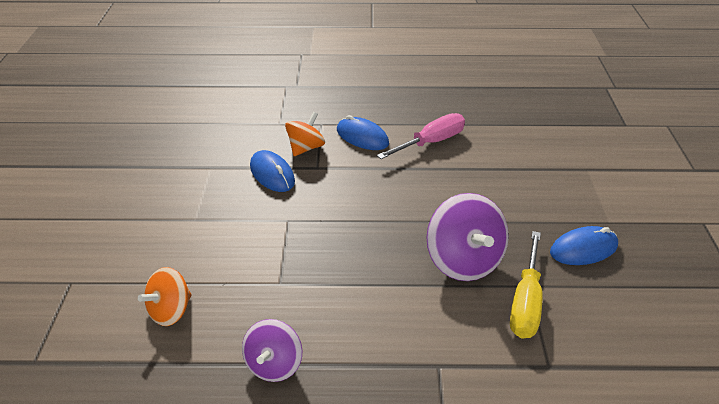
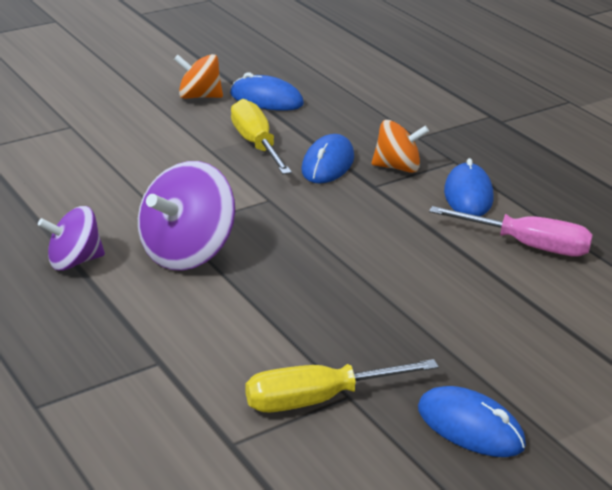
camera: 55 degrees right, 10 degrees down
orange spinning top [138,267,192,326] -> orange spinning top moved to [174,54,223,99]
purple spinning top [426,193,509,281] -> purple spinning top moved to [138,161,235,271]
none -> blue mouse [230,72,304,111]
none -> yellow screwdriver [231,99,292,174]

